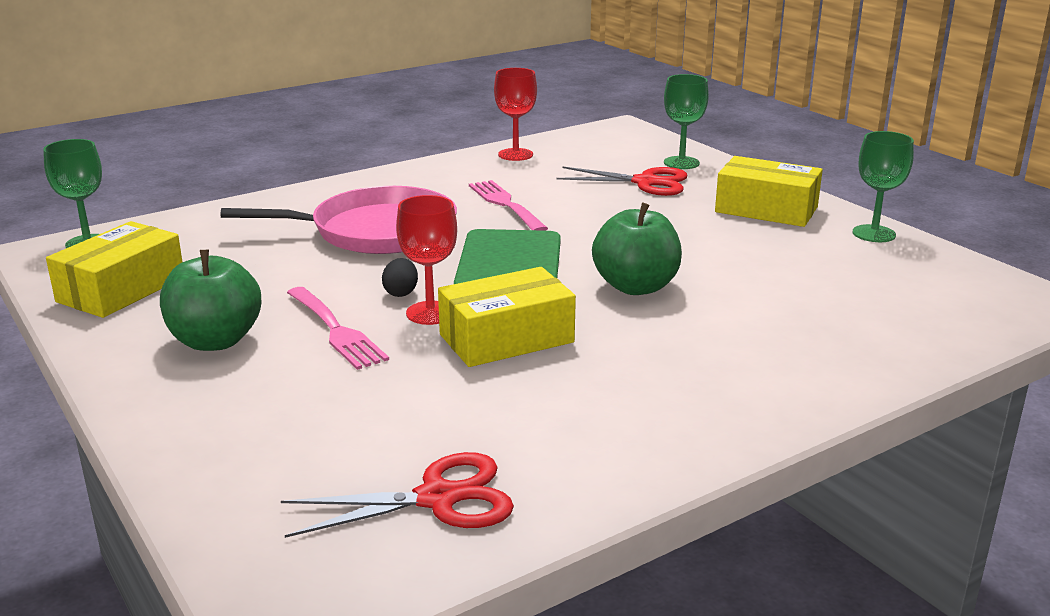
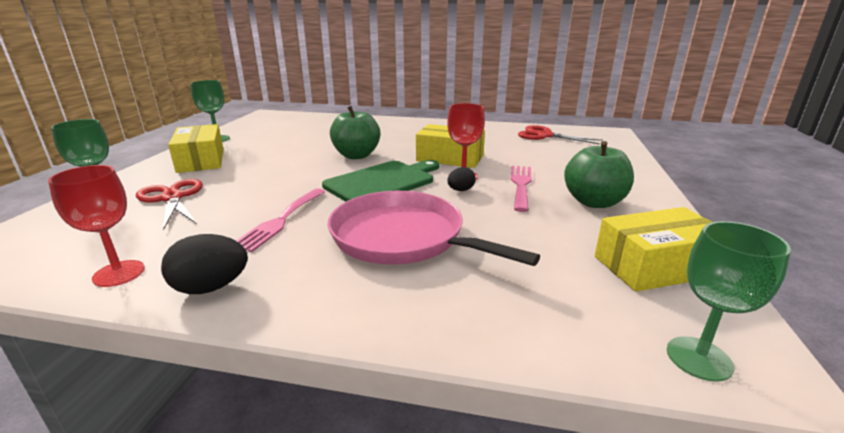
camera: 135 degrees left, 0 degrees up
none -> black egg [161,234,248,294]

